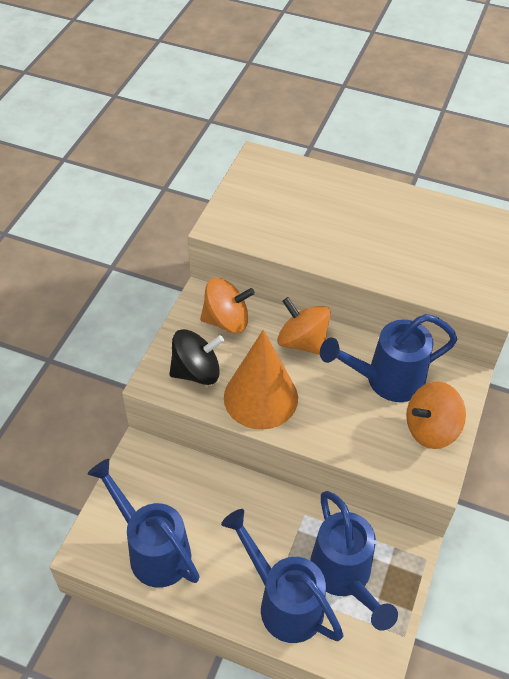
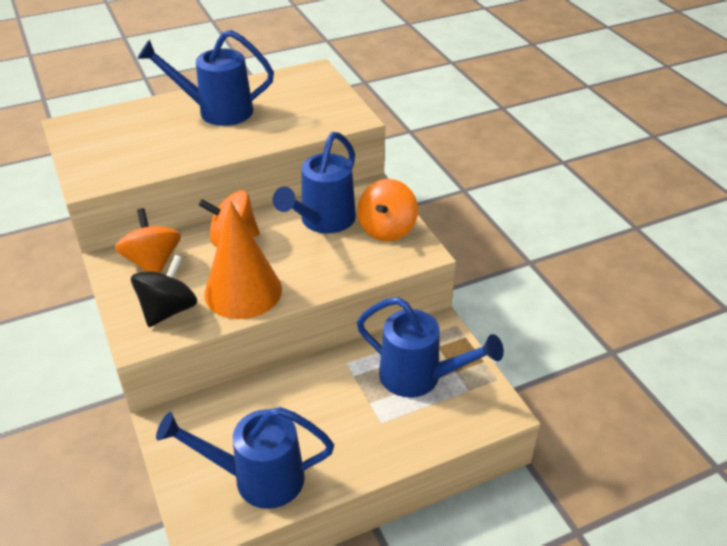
camera: 45 degrees left, 10 degrees down
orange spinning top [200,278,255,333] -> orange spinning top turned 60 degrees counterclockwise [115,208,181,273]
blue watering can [221,509,344,643] -> blue watering can moved to [137,30,274,126]

